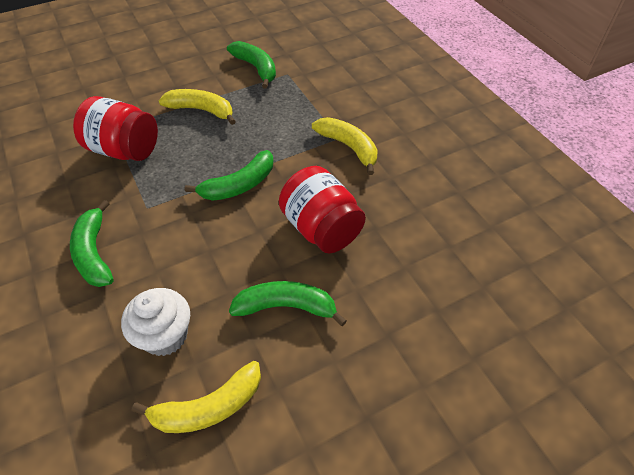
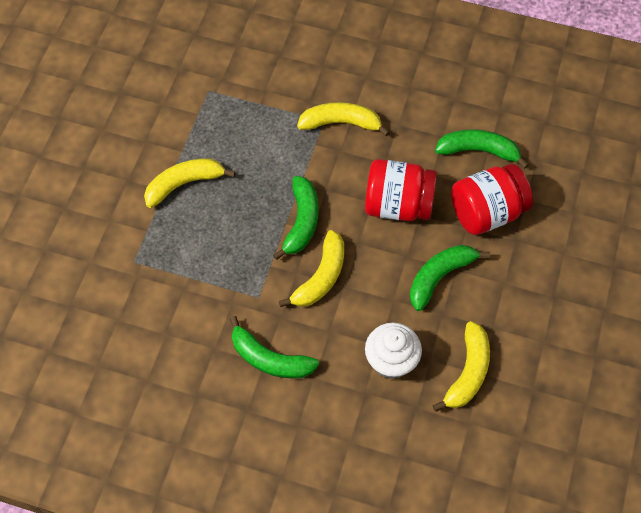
camera: 45 degrees left, 10 degrees up
red jar [73,96,158,161] -> red jar moved to [451,164,533,235]
green banana [227,41,276,89] -> green banana moved to [435,129,529,169]
none -> yellow banana [279,230,344,307]

